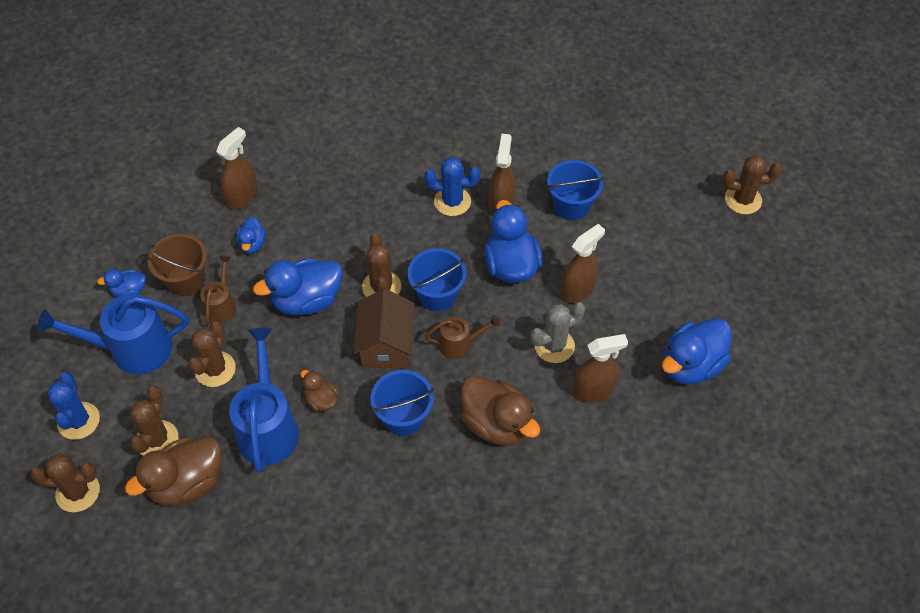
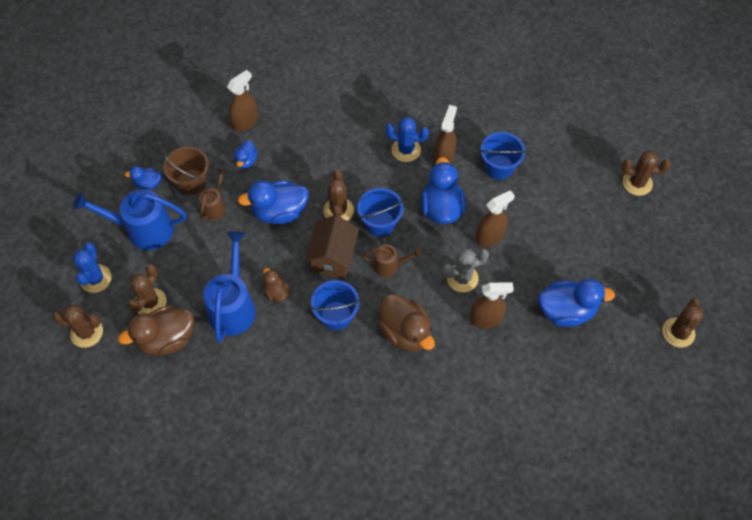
camera: 10 degrees right, 5 degrees up
brown cactus [188,321,236,387] -> brown cactus moved to [662,298,703,348]
blue duck [662,318,732,385] -> blue duck turned 150 degrees counterclockwise [538,279,615,327]

